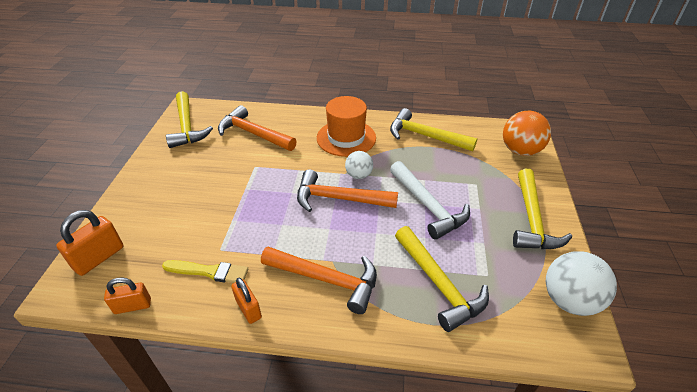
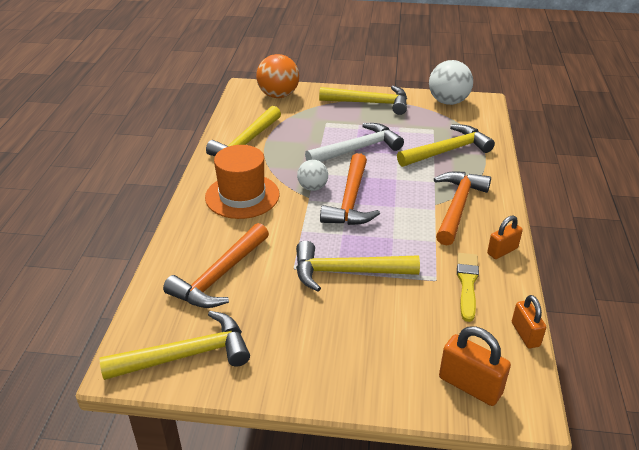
camera: 90 degrees left, 5 degrees down
none -> yellow hammer [296,241,420,292]

